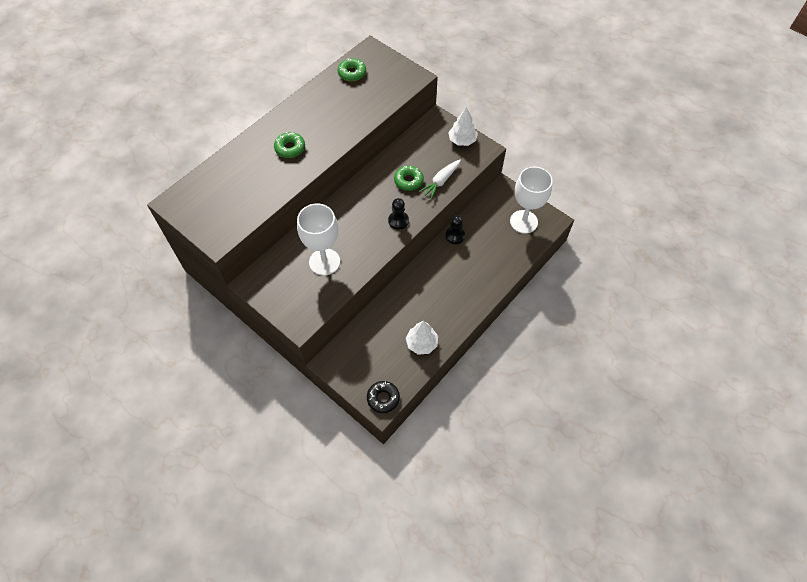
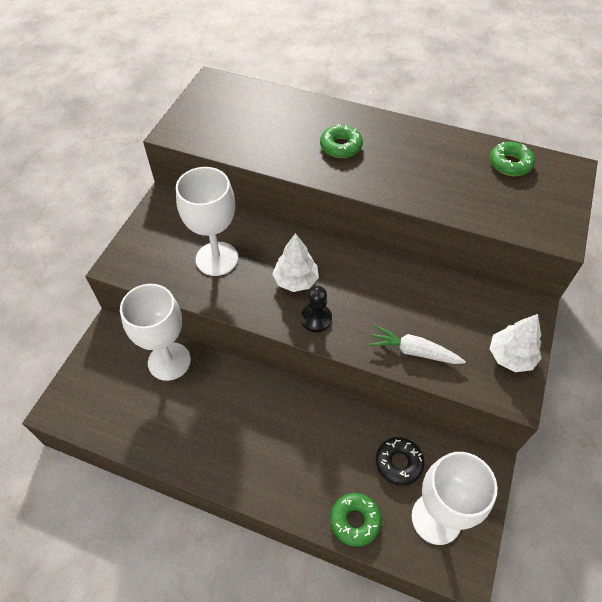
camera: 70 degrees right, 5 degrees down
black donut [367,381,400,413] -> black donut moved to [376,437,425,486]
green donut [394,166,424,191] -> green donut moved to [330,493,382,547]
white tree [406,321,438,355] -> white tree moved to [272,233,319,292]
black pawn [446,215,465,244] -> none
none -> white goblet [120,284,191,381]

